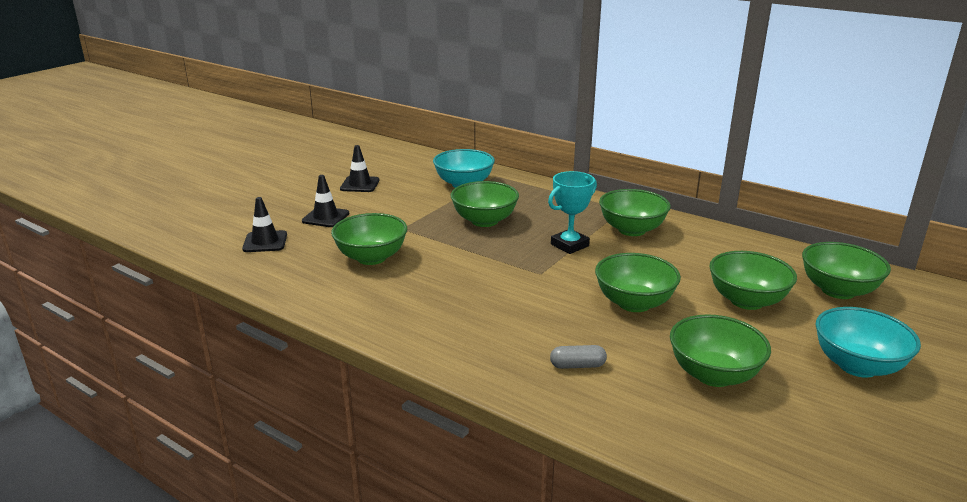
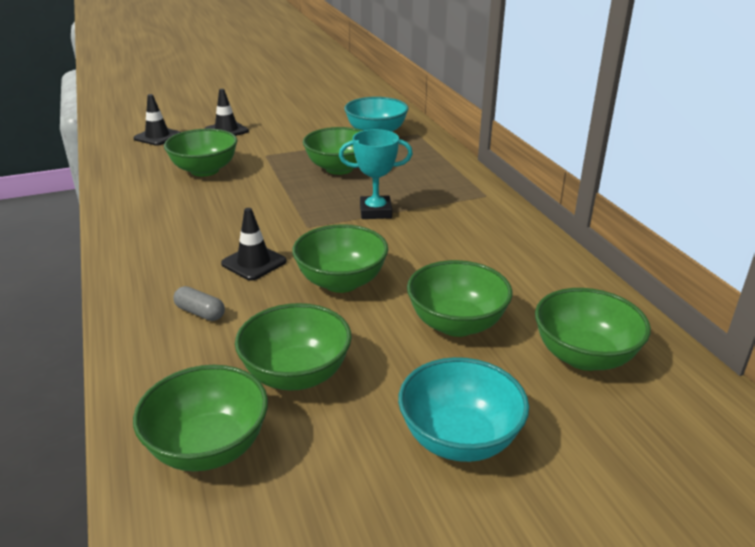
camera: 35 degrees right, 5 degrees up
black traffic cone [340,145,379,192] -> black traffic cone moved to [221,208,287,281]
green bowl [599,189,671,236] -> green bowl moved to [133,365,268,471]

